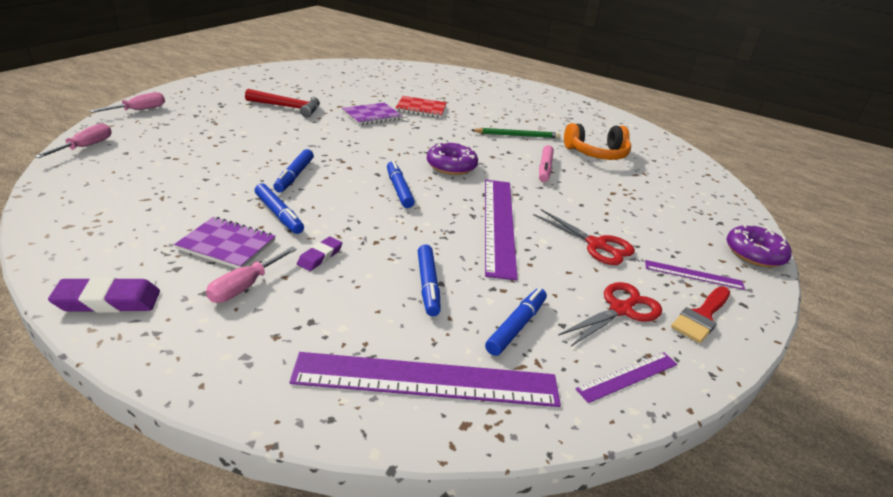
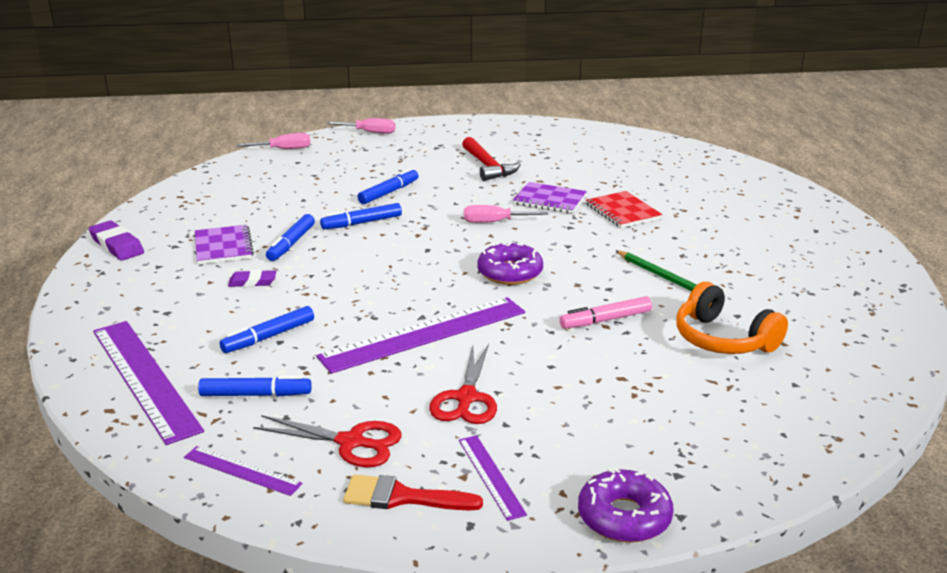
camera: 60 degrees right, 5 degrees down
pink screwdriver [206,247,297,303] -> pink screwdriver moved to [464,205,549,223]
blue marker [387,160,415,208] -> blue marker moved to [358,168,419,204]

